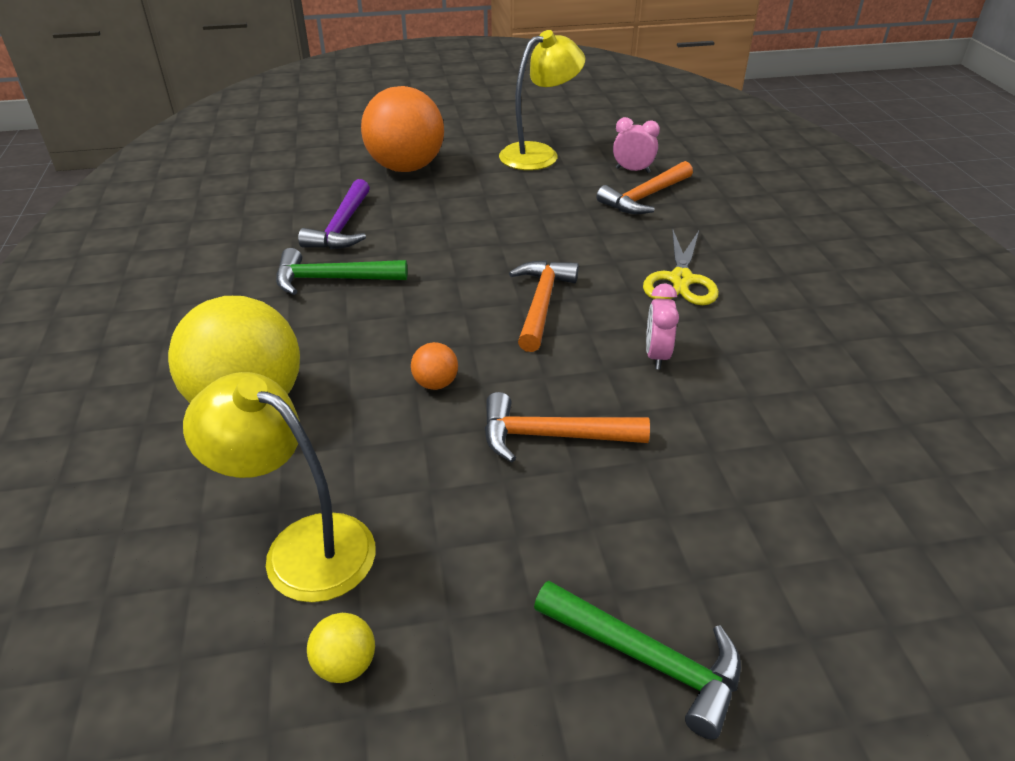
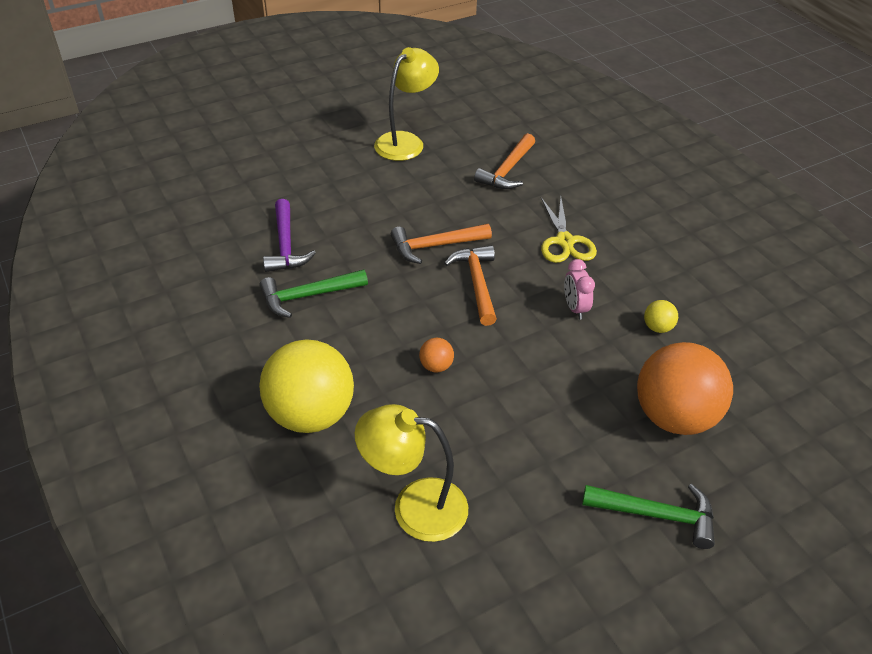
camera: 20 degrees left, 5 degrees up
yellow ball [307,613,375,683] -> yellow ball moved to [644,300,678,333]
orange ball [361,86,444,172] -> orange ball moved to [637,342,733,435]
orange hammer [485,392,650,462] -> orange hammer moved to [391,224,492,264]
pink clock [613,117,660,173] -> none

